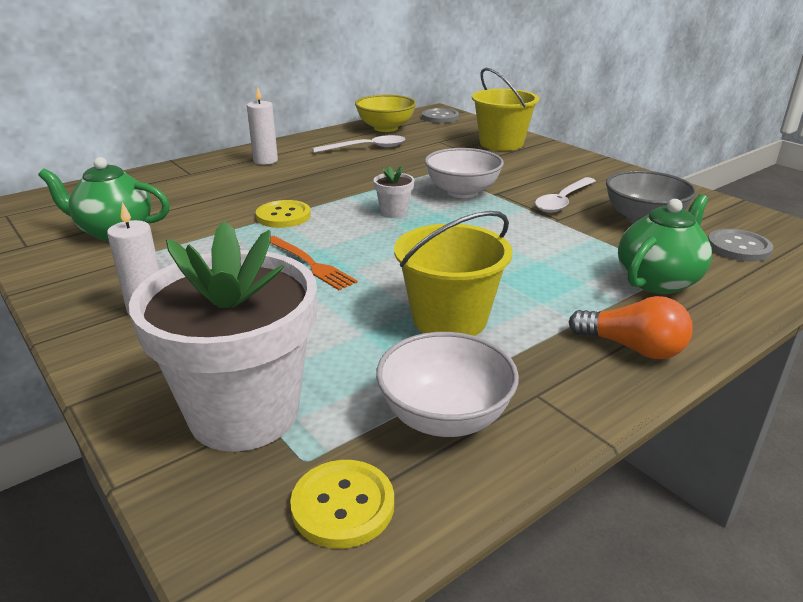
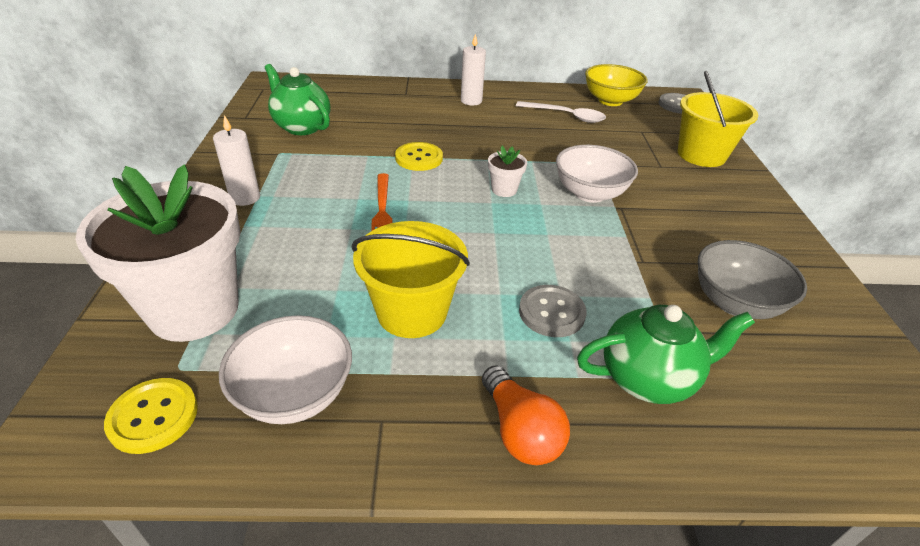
camera: 35 degrees right, 10 degrees up
white spoon [535,177,596,213] -> none
grey button [708,229,773,261] -> grey button moved to [519,285,586,337]

